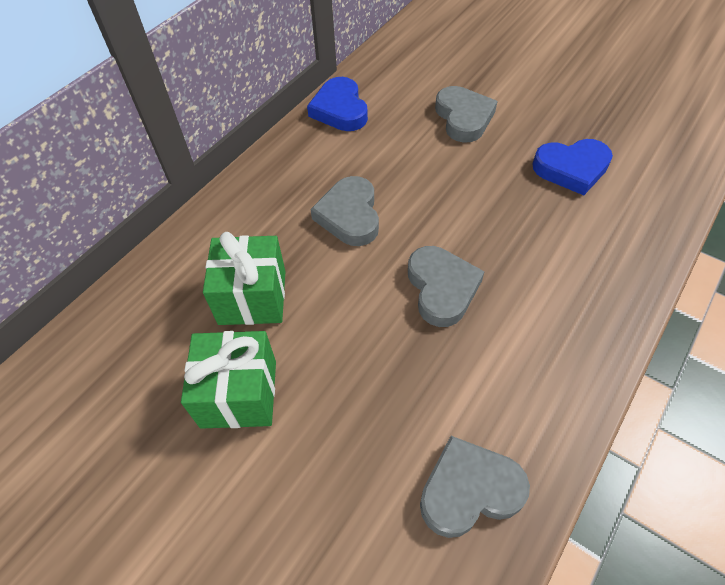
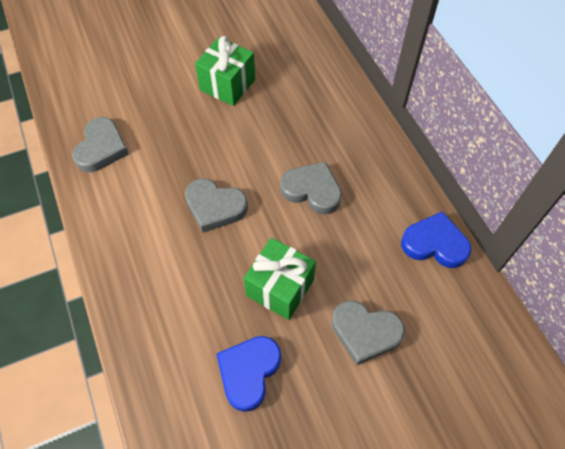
camera: 120 degrees right, 5 degrees up
green gift [203,232,285,325] -> green gift moved to [244,238,316,320]

